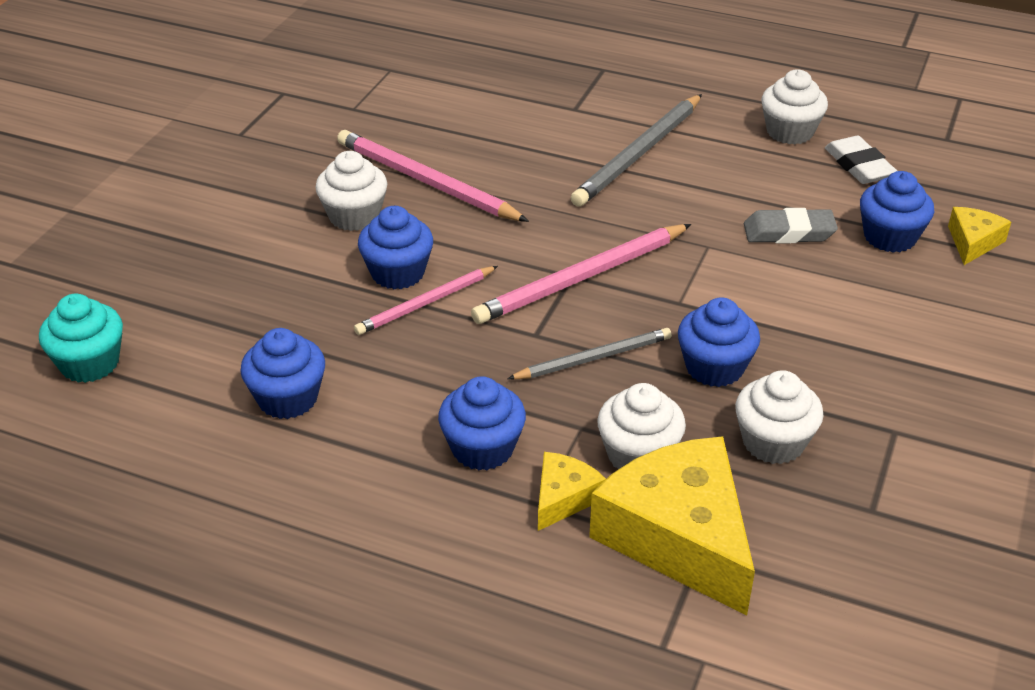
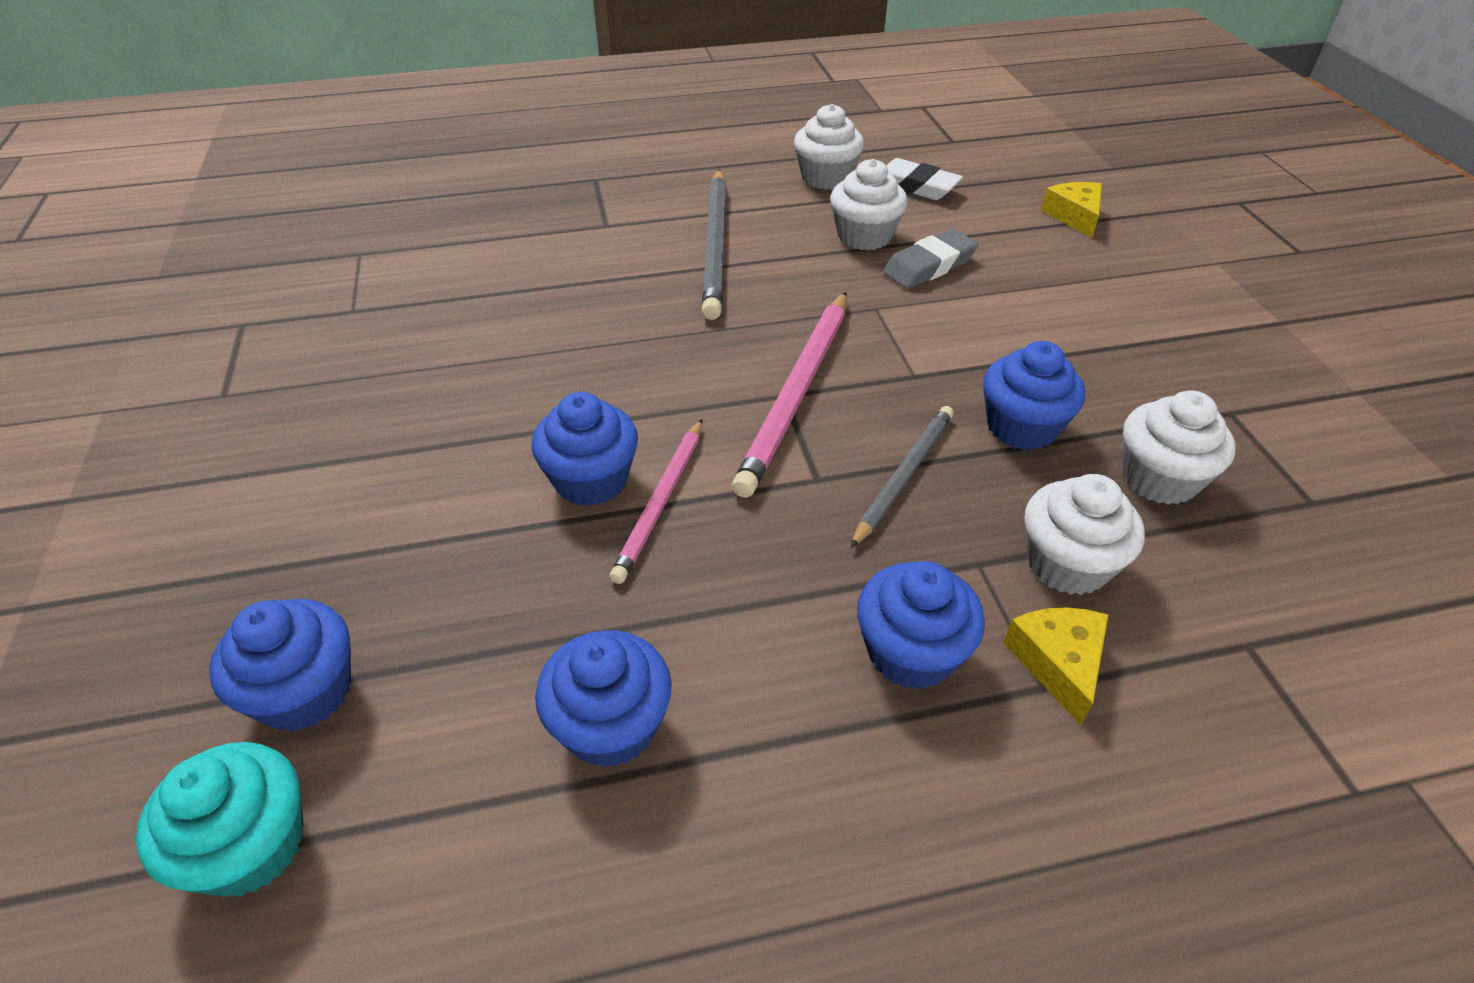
camera: 35 degrees left, 5 degrees up
white cupcake [315,151,387,231] -> white cupcake moved to [830,159,908,251]
pink pencil [337,130,529,222] -> none
yellow cheese [589,436,755,616] -> none
blue cupcake [860,171,934,253] -> blue cupcake moved to [209,599,351,732]

